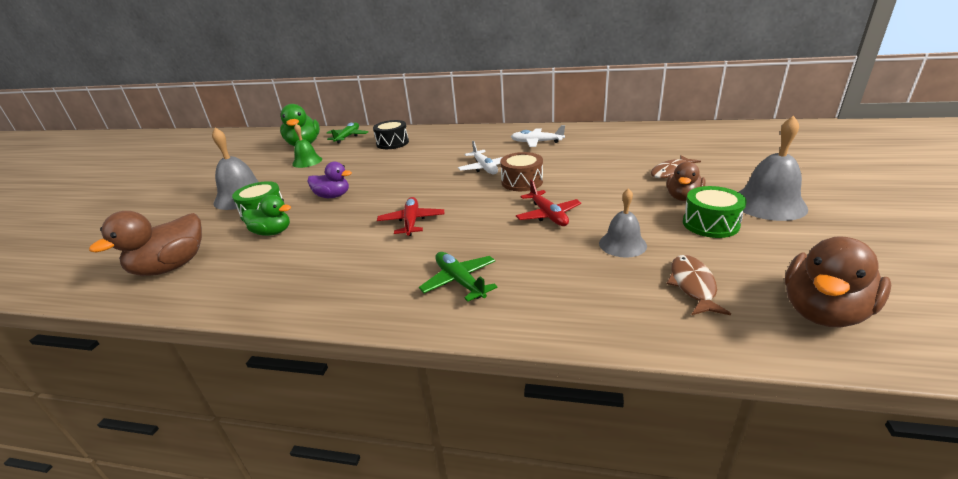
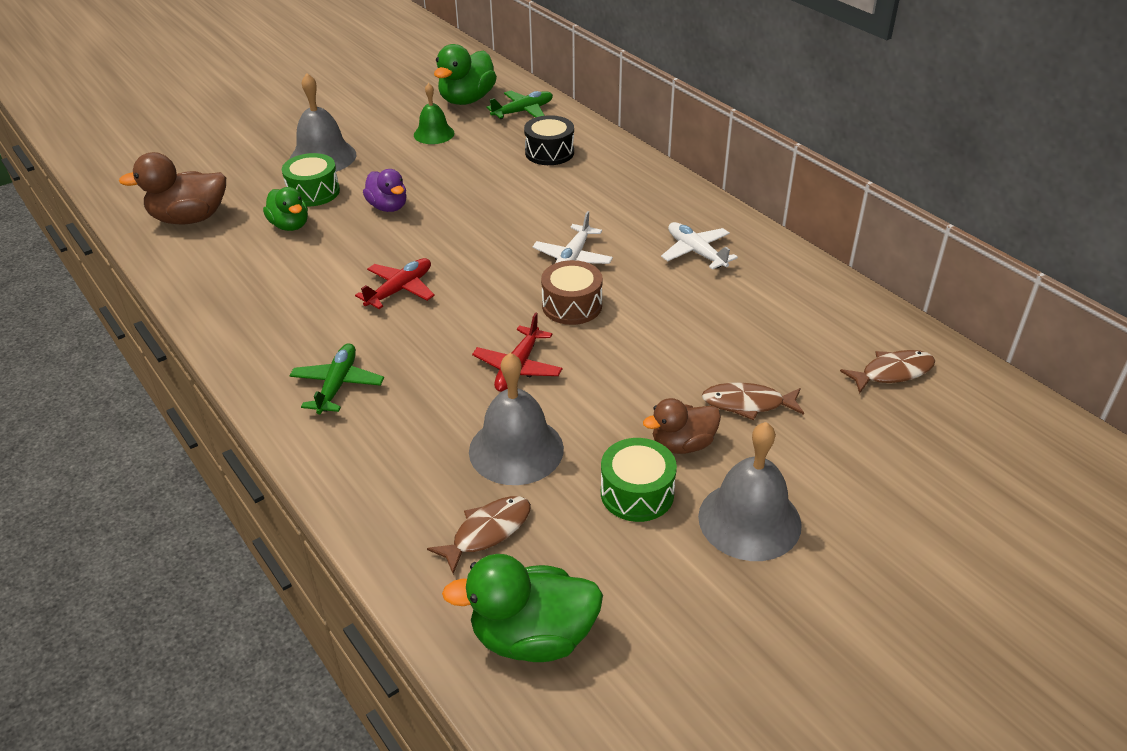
camera: 40 degrees right, 10 degrees up
grey bell [599,188,647,258] -> grey bell [469,353,564,485], size x1.58
brown duck [785,236,891,327] -> green duck [442,554,603,662]
none -> brown fish [840,350,935,394]

